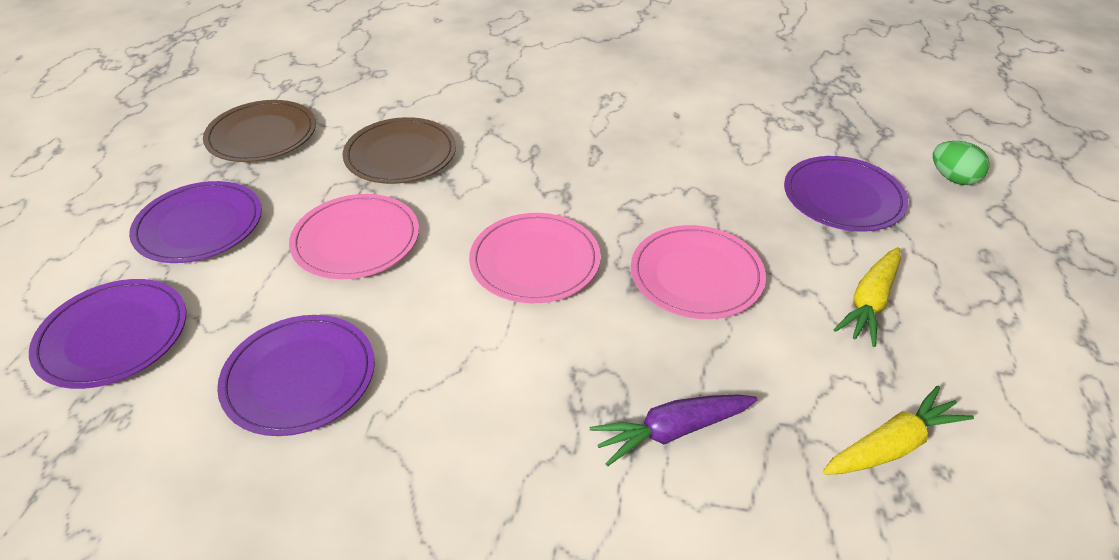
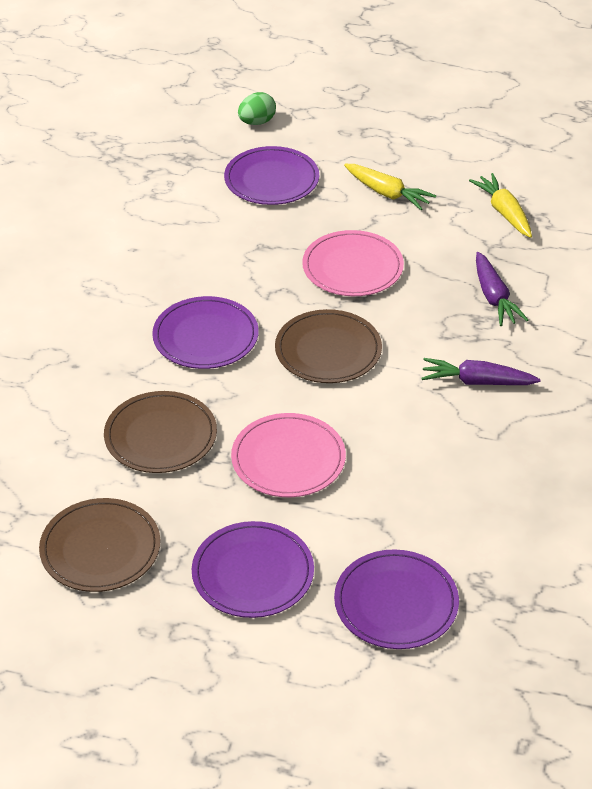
camera: 85 degrees left, 0 degrees up
purple plate [217,315,375,436] -> purple plate moved to [152,296,259,369]
pink plate [469,213,601,303] -> brown plate [275,309,382,383]
none -> purple carrot [422,358,541,385]

